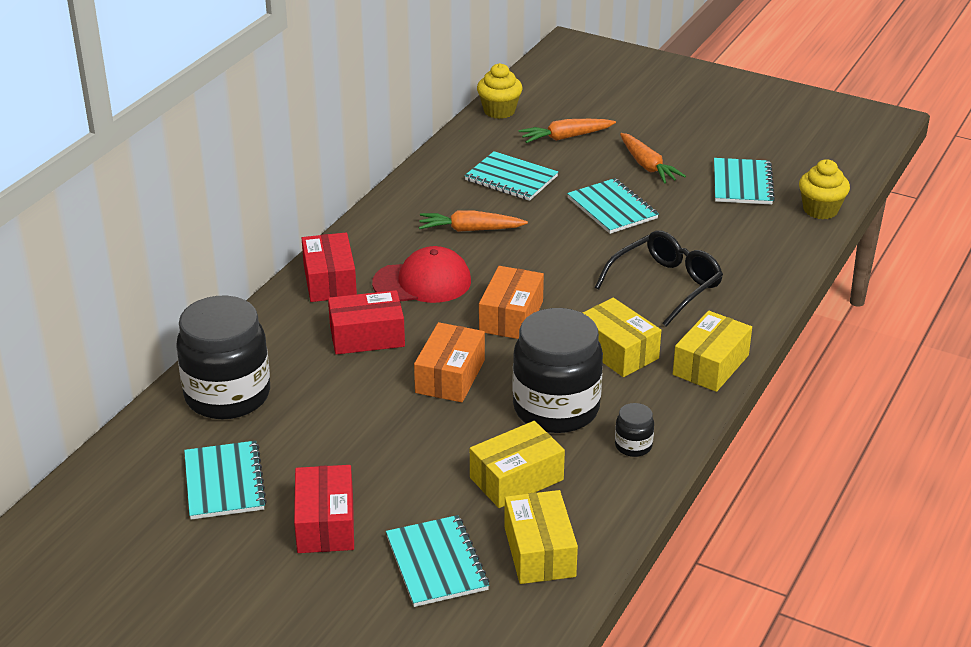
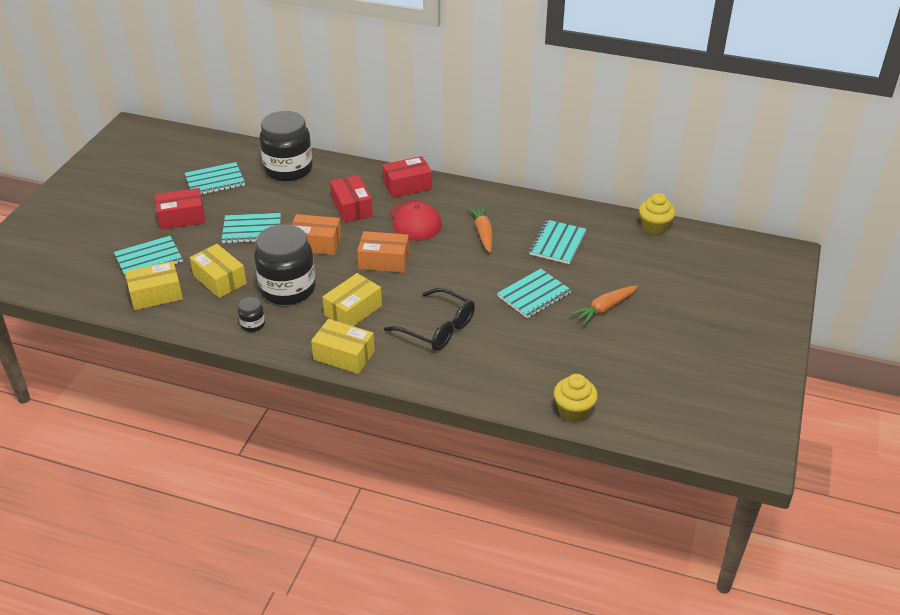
camera: 80 degrees right, 5 degrees up
orange carrot [519,119,616,143] -> none
turquoise notebook [714,158,775,205] -> turquoise notebook moved to [222,213,281,243]

